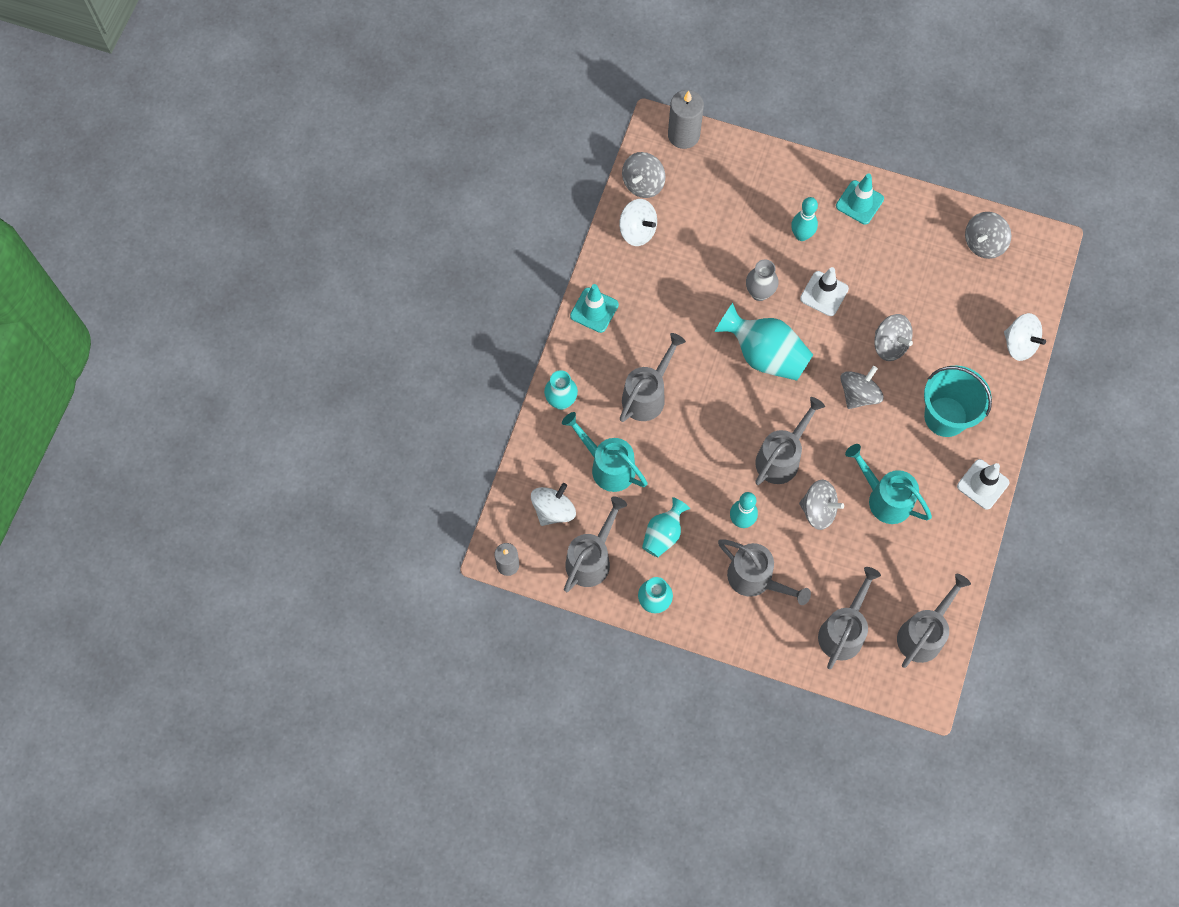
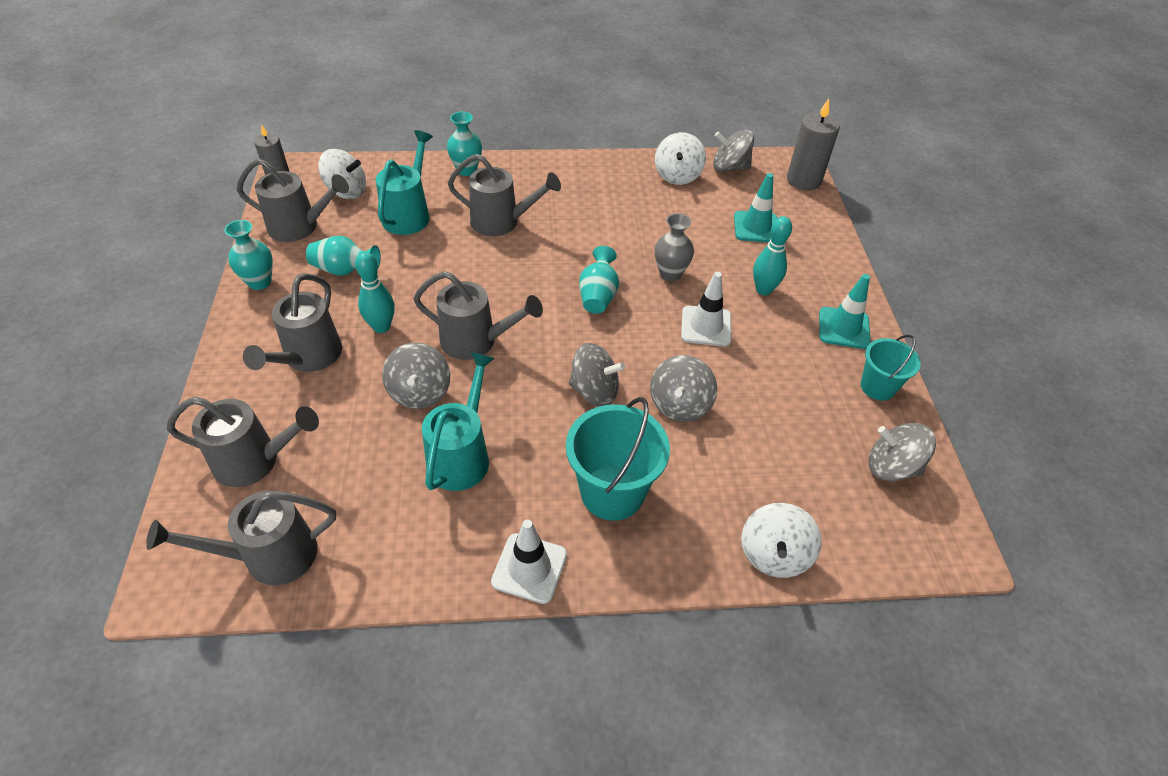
camera: 65 degrees right, 20 degrees down
turquoise traffic cone [570,284,619,333] -> turquoise traffic cone moved to [734,173,777,242]
turquoise vase [715,303,813,381] -> turquoise vase [579,246,619,314], size x0.60
grey watering can [897,574,971,668] -> grey watering can turned 150 degrees clockwise [146,491,336,586]
none -> turquoise bucket [861,335,921,401]

